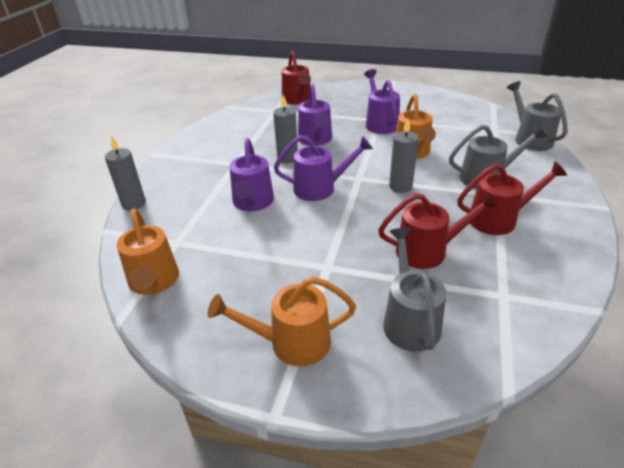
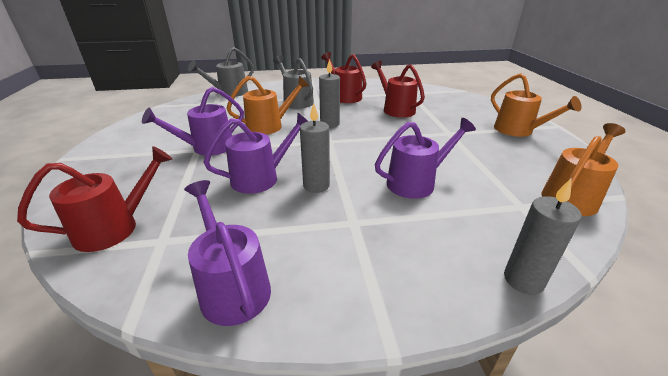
camera: 115 degrees left, 5 degrees down
purple watering can [274,135,373,201] -> purple watering can moved to [184,180,271,326]
grey watering can [383,228,446,351] -> none

